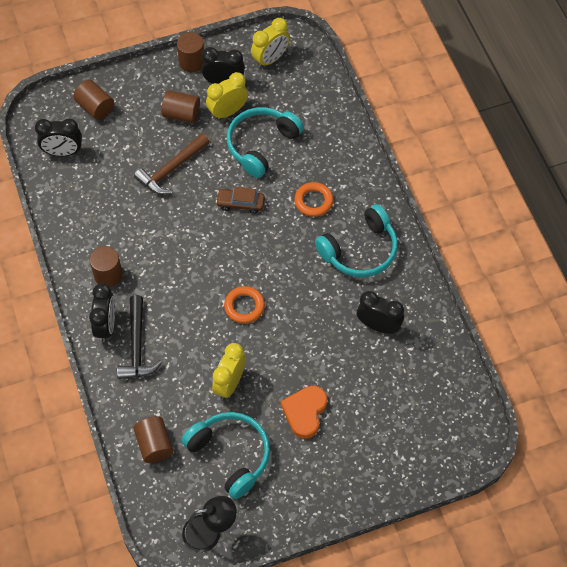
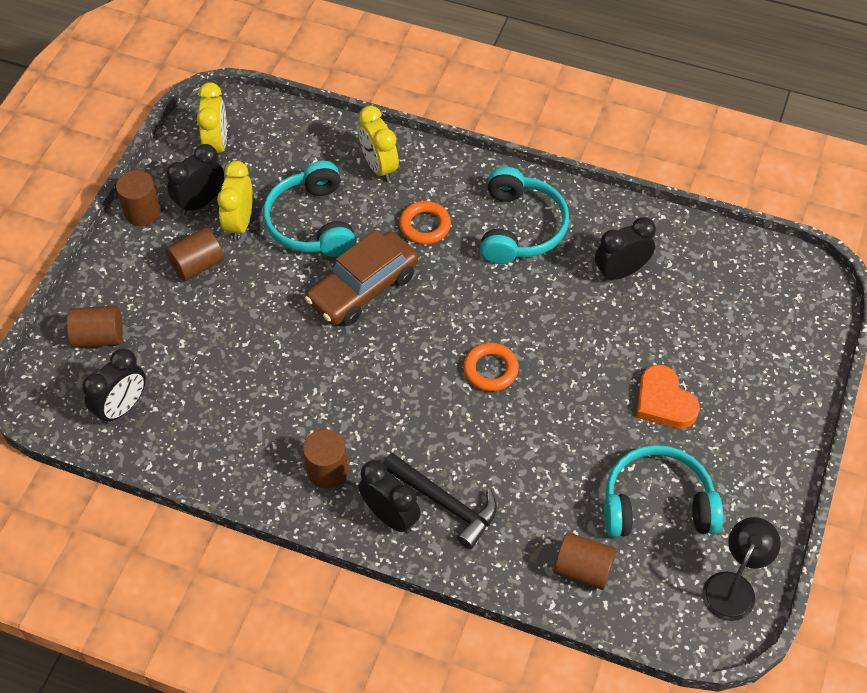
camera: 50 degrees left, 5 degrees down
brown hammer [134,133,210,195] -> none
yellow clock [212,343,246,400] -> yellow clock moved to [359,106,399,182]
brown car [216,187,265,214] -> brown car [305,230,419,326], size x1.83

